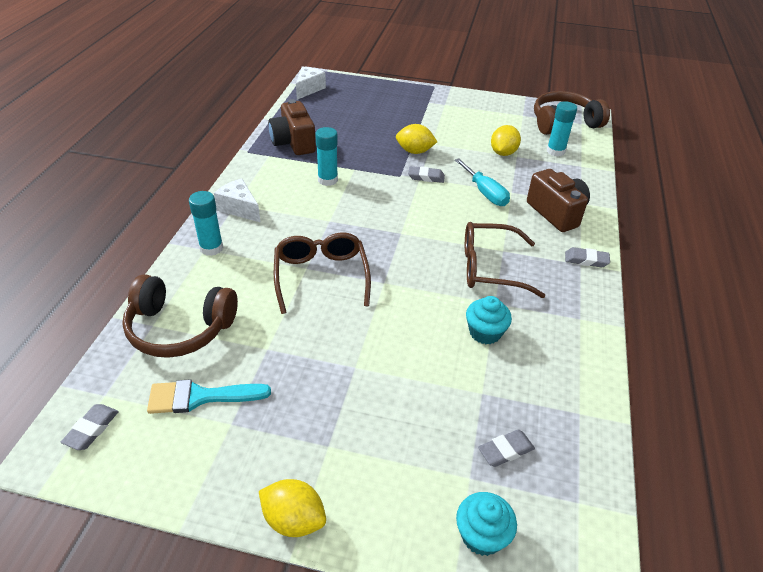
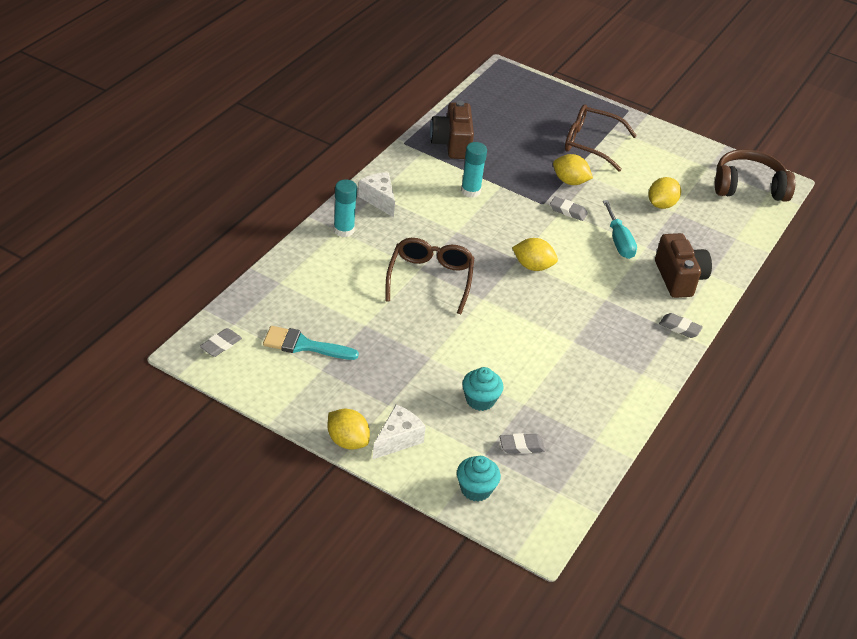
camera: 15 degrees right, 0 degrees up
brown headphones [122,274,238,358] -> none
white cheese [296,67,326,100] -> white cheese moved to [373,404,426,459]
brown glasses [465,222,545,298] -> brown glasses moved to [565,104,637,172]
turquoise cupcake [466,296,512,344] -> turquoise cupcake moved to [462,367,503,411]
turquoise glue stick [547,101,577,156] -> none
none -> yellow lemon [512,238,558,271]

